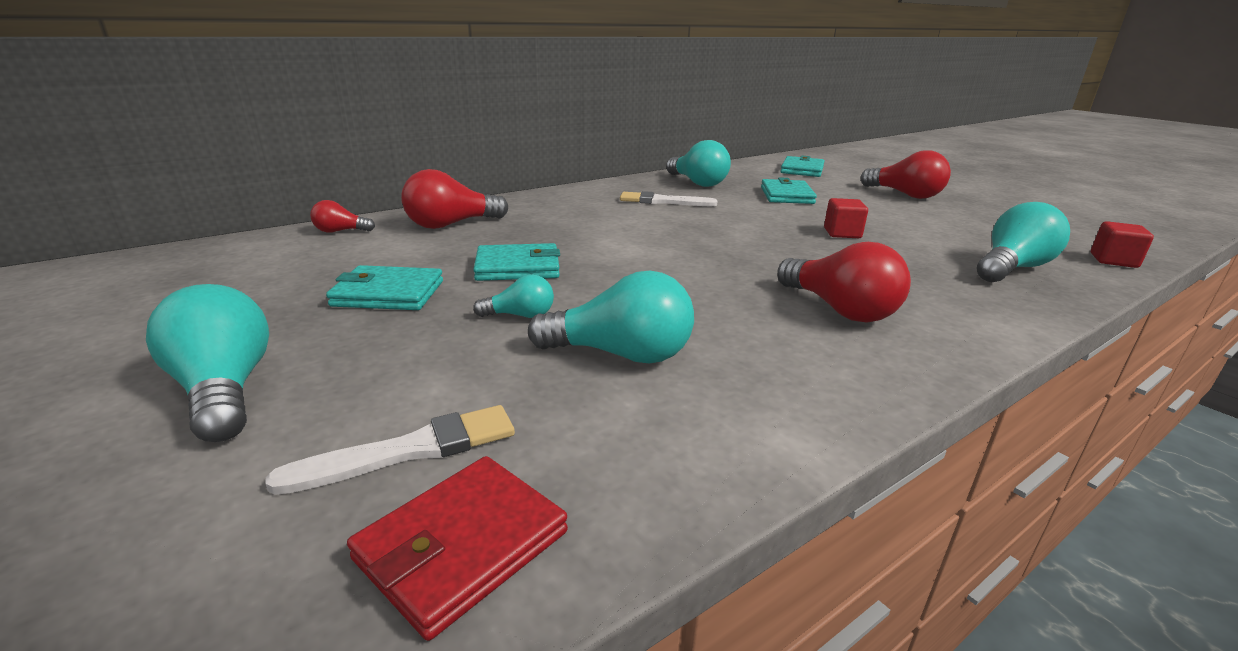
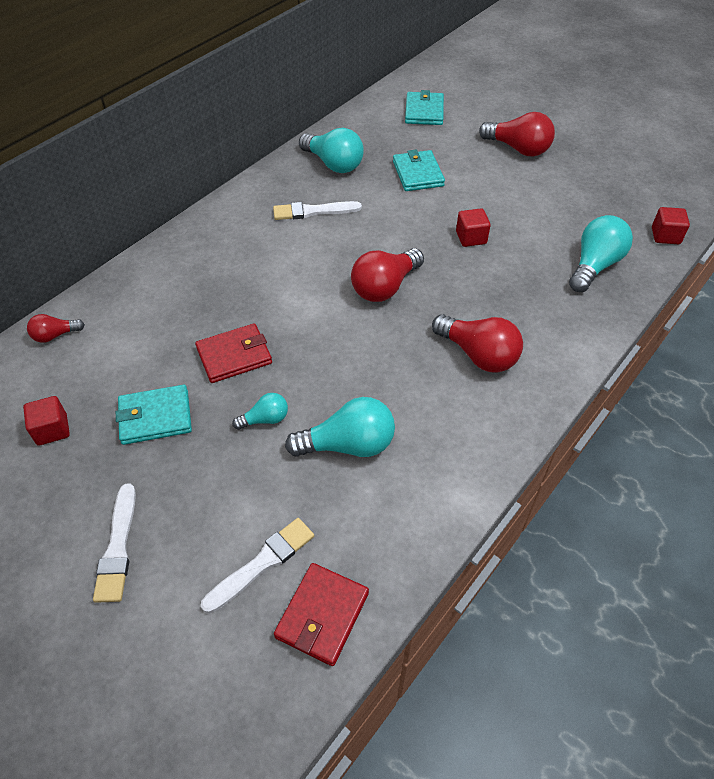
camera: 15 degrees left, 25 degrees up
turquoise light bulb [146,284,269,442] -> white brush [93,484,136,603]
red light bulb [401,169,508,229] -> red light bulb moved to [351,248,424,302]
turquoise wallet [473,243,560,281] -> red wallet [195,323,272,383]
none -> red cube [23,396,70,446]

